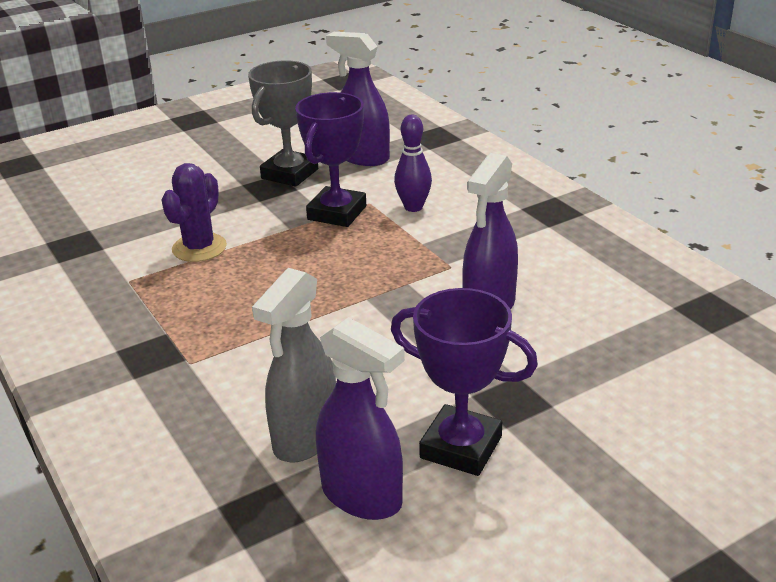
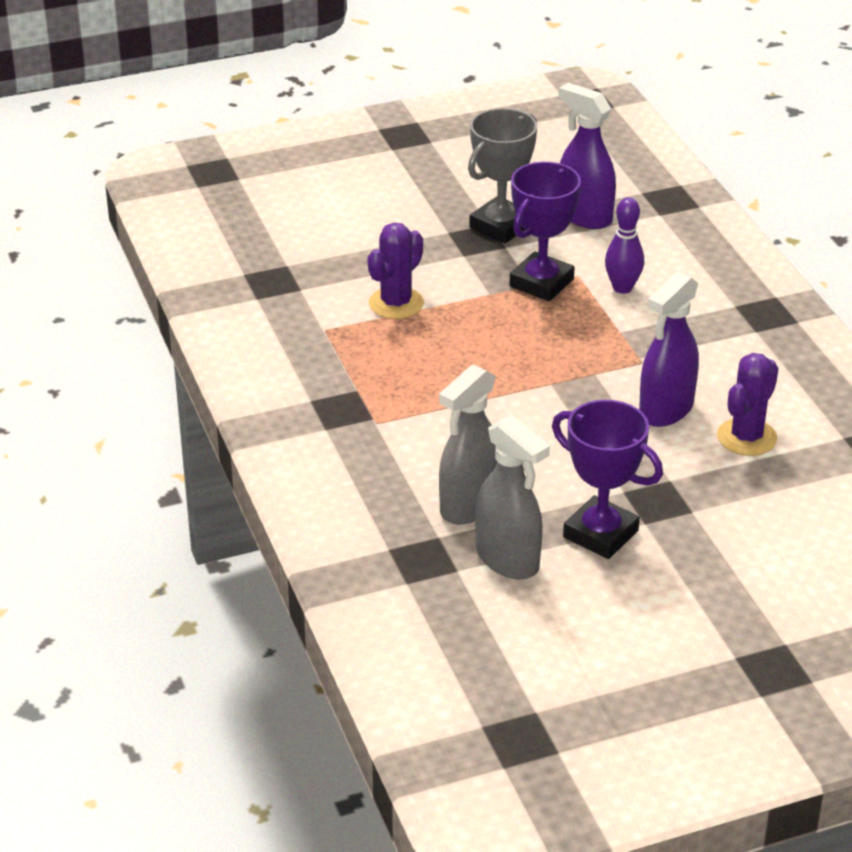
camera: 10 degrees right, 5 degrees up
purple spray bottle [316,317,405,520] -> grey spray bottle [475,415,550,579]
none -> purple cactus [717,353,779,456]

